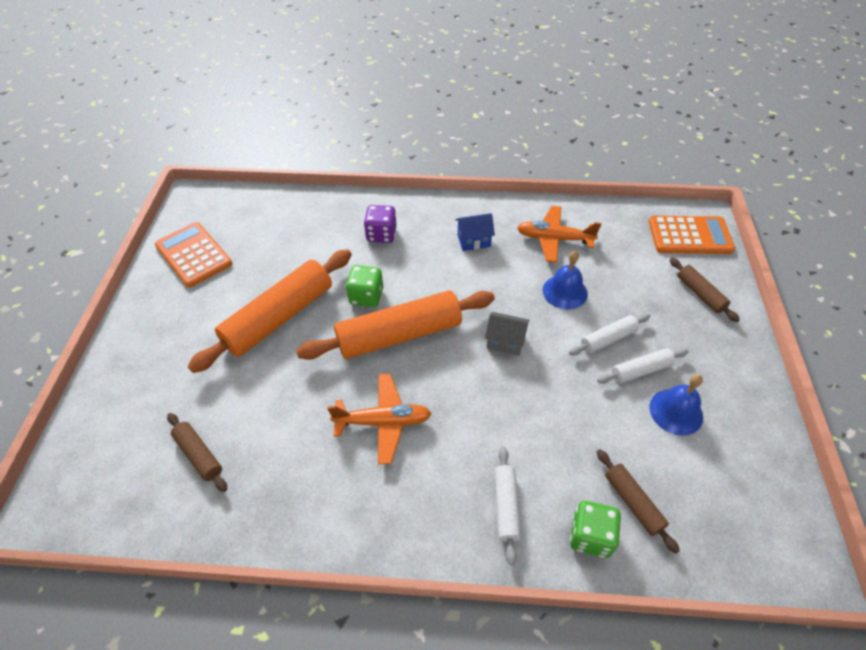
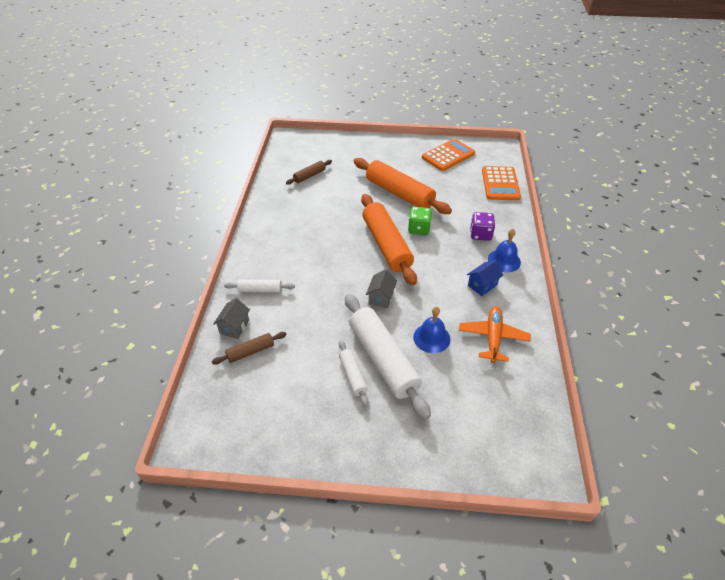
camera: 90 degrees right, 5 degrees down
orange plane [327,374,432,464] -> none
blue house [456,213,495,251] -> blue house turned 60 degrees clockwise [467,260,503,296]
white rolling pin [569,314,650,356] -> white rolling pin [345,294,431,420], size x2.08
green dice [570,501,621,558] -> grey house [213,298,250,339]
orange calculator [649,216,735,254] -> orange calculator moved to [482,166,521,200]
blue bell [649,374,703,436] -> blue bell moved to [488,229,521,272]
brown rolling pin [670,258,740,322] -> none

